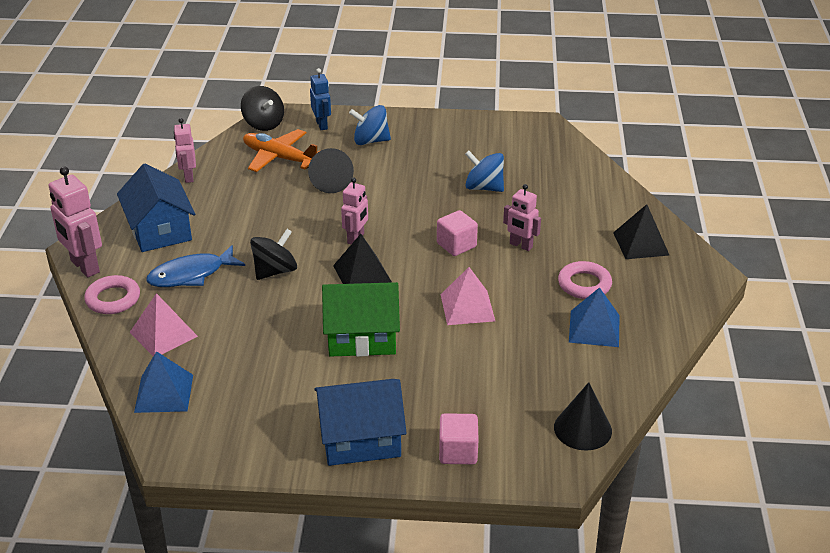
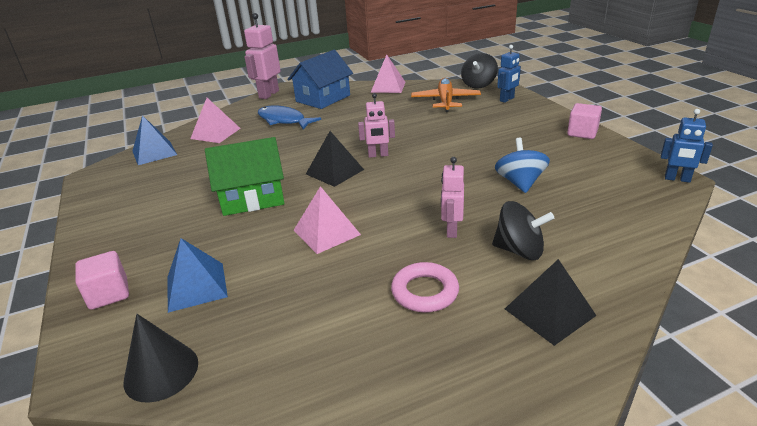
camera: 65 degrees right, 5 degrees down
pink ring [84,275,140,314] -> none
pink robot [174,118,196,183] -> pink pyramid [371,55,405,93]
black spinning top [250,229,297,280] -> black spinning top moved to [492,201,554,260]
black cone [308,148,354,193] -> none
blue house [315,379,407,466] -> none
green house [322,282,400,357] -> green house turned 75 degrees counterclockwise [205,137,285,216]
blue spinning top [349,105,391,145] -> none
pink cube [437,210,478,256] -> pink cube moved to [567,103,602,139]
blue pyramid [569,287,620,347] -> blue pyramid moved to [167,238,228,313]
none -> blue robot [661,109,713,183]

